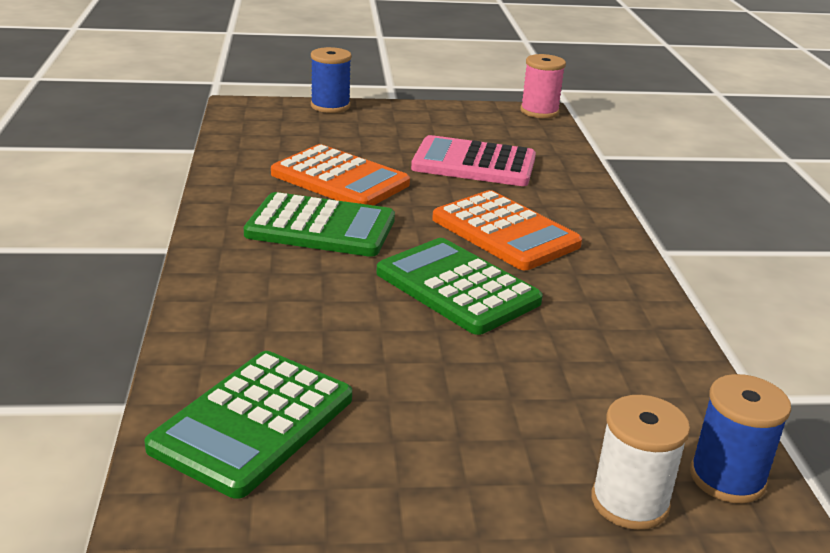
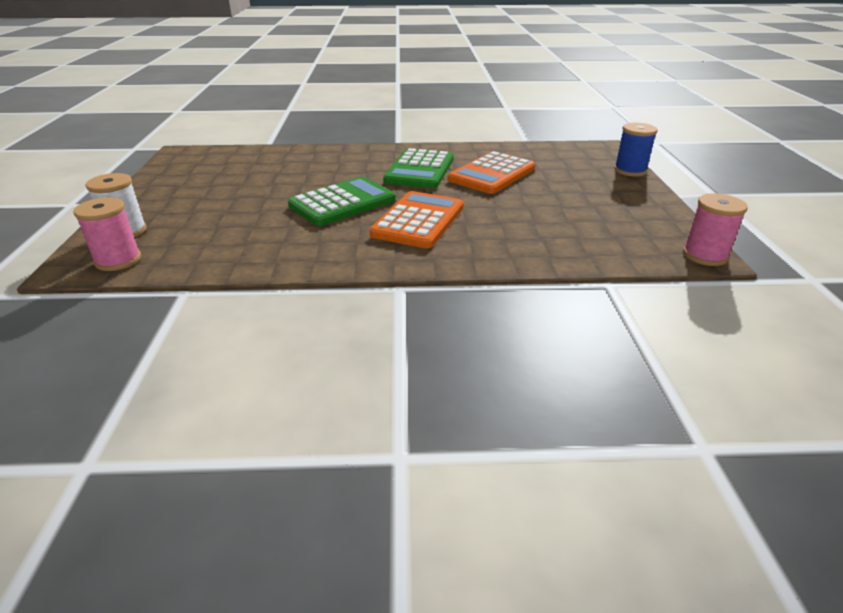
camera: 95 degrees right, 5 degrees up
green calculator [144,351,352,499] -> none
pink calculator [411,135,536,186] -> none
orange calculator [432,190,582,270] -> orange calculator turned 150 degrees clockwise [369,191,464,249]
blue spool [690,374,791,503] -> pink spool [74,197,141,271]

